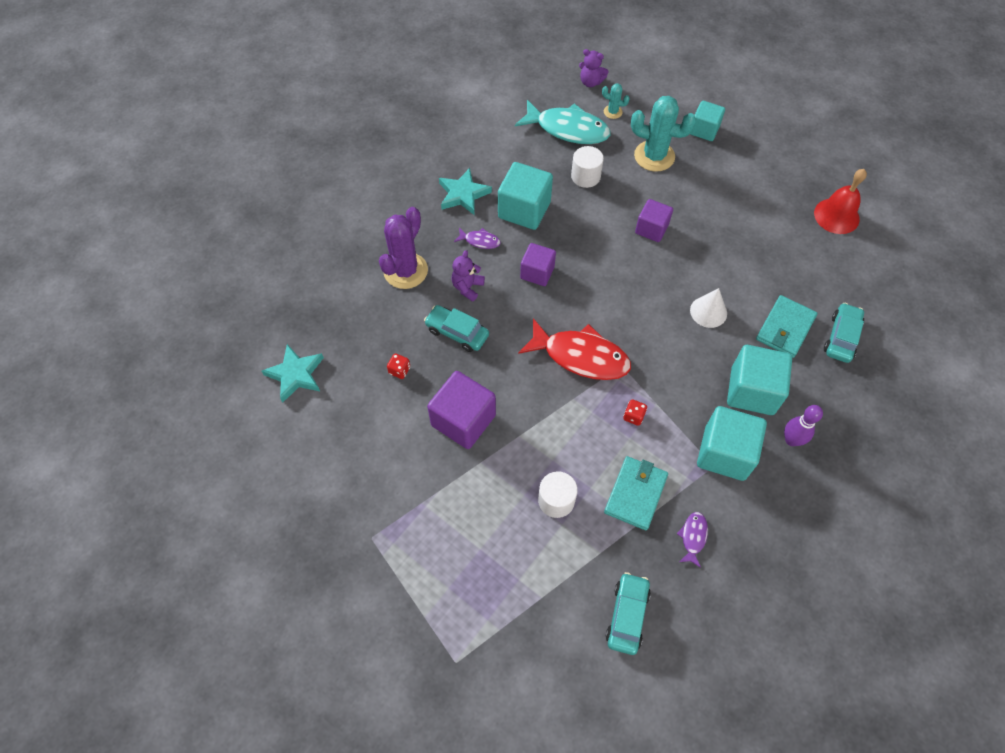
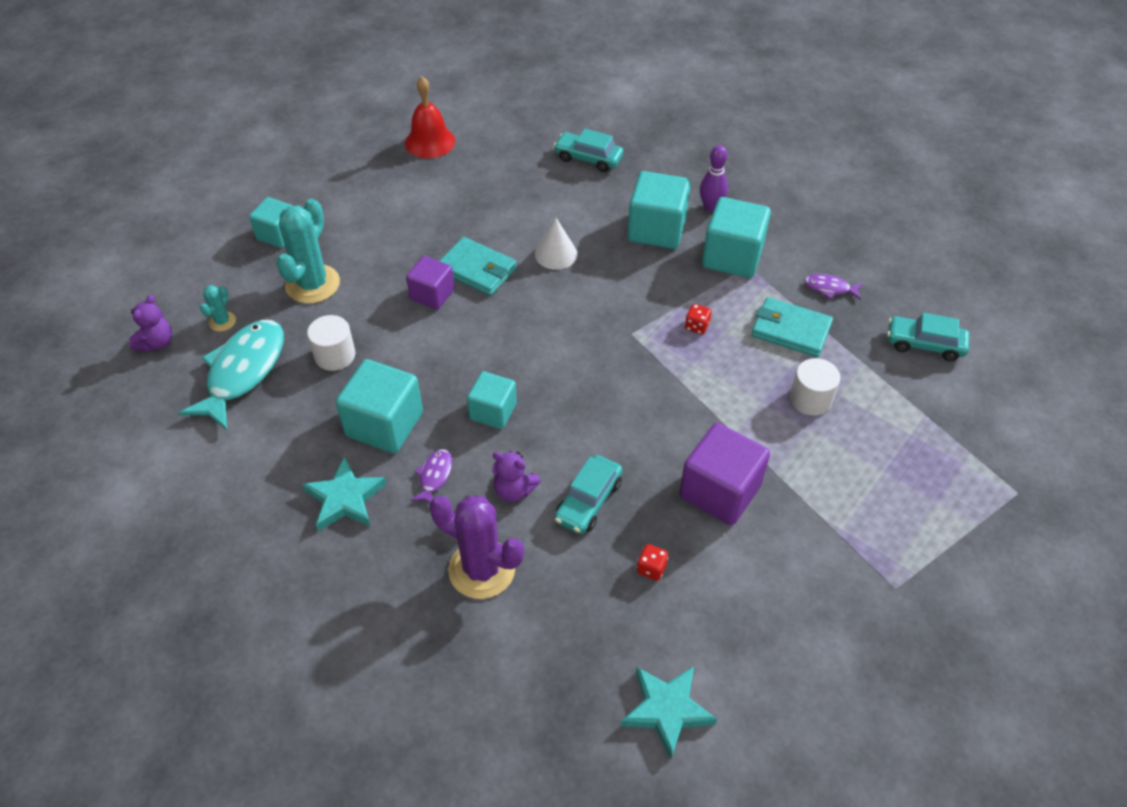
camera: 90 degrees left, 10 degrees down
red fish [518,318,631,380] -> none
purple cube [520,243,556,286] -> turquoise cube [467,371,517,429]
turquoise wallet [756,295,817,358] -> turquoise wallet moved to [439,237,517,296]

